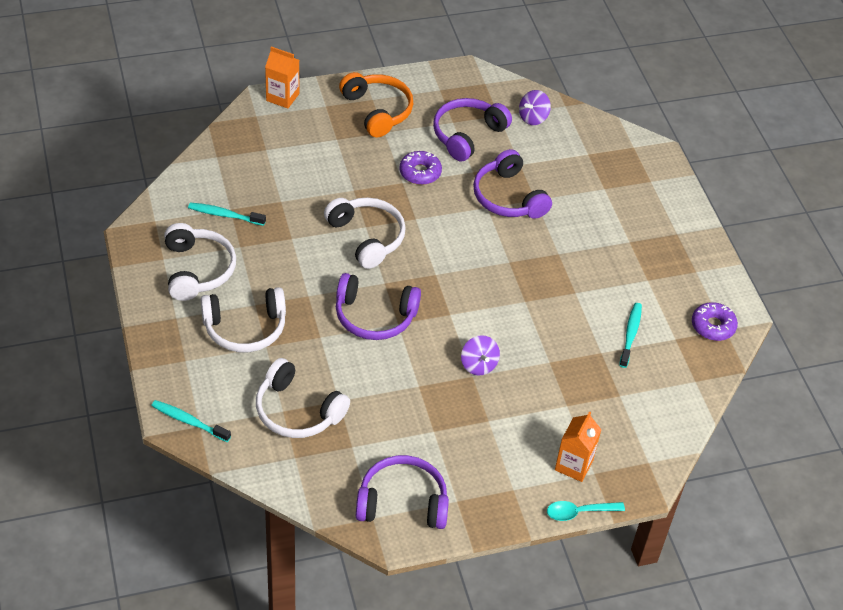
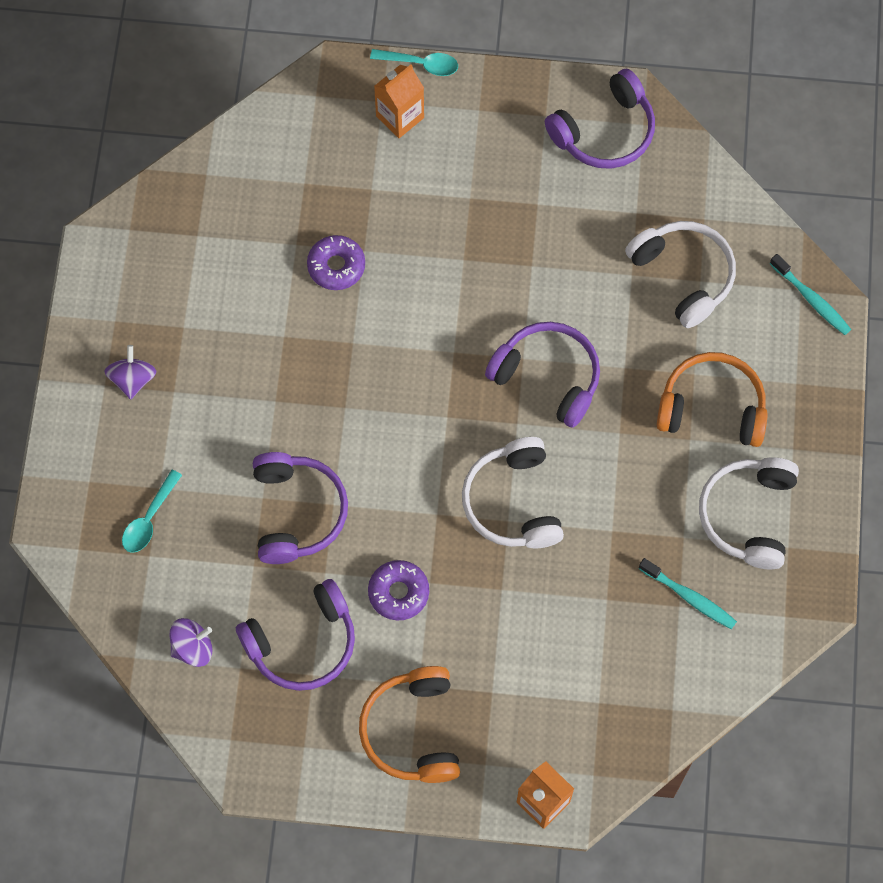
camera: 155 degrees left, 20 degrees up
white headphones [200,287,286,352] -> orange headphones [657,352,768,447]
purple headphones [356,455,449,529] -> purple headphones turned 60 degrees counterclockwise [545,69,655,169]
purple spinning top [461,335,500,375] -> purple spinning top moved to [104,345,156,399]
turquoise toothbrush [619,303,642,368] -> none
purple donut [692,302,738,341] -> purple donut moved to [307,235,365,290]
none -> turquoise spoon [122,470,182,553]

